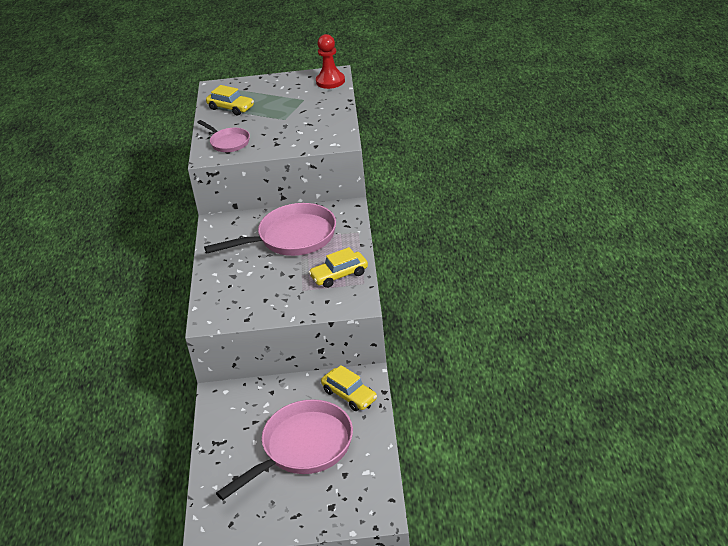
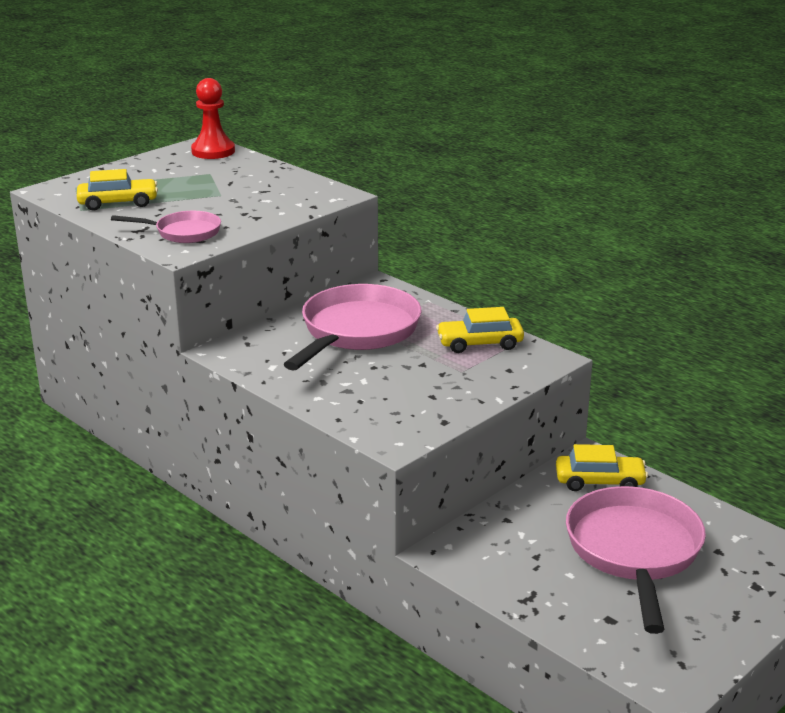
camera: 45 degrees left, 10 degrees down
yellow car [309,247,368,288] -> yellow car turned 60 degrees clockwise [436,307,524,353]

